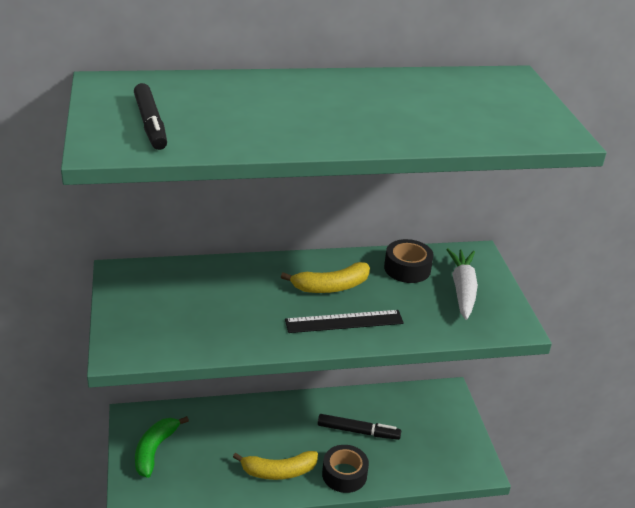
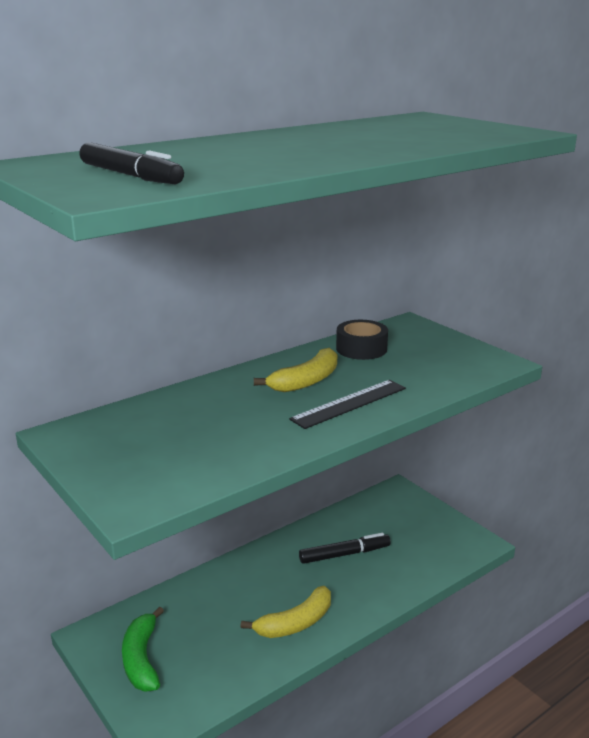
camera: 25 degrees left, 10 degrees down
black tape [322,445,369,493] -> none
white carrot [446,248,478,320] -> none

